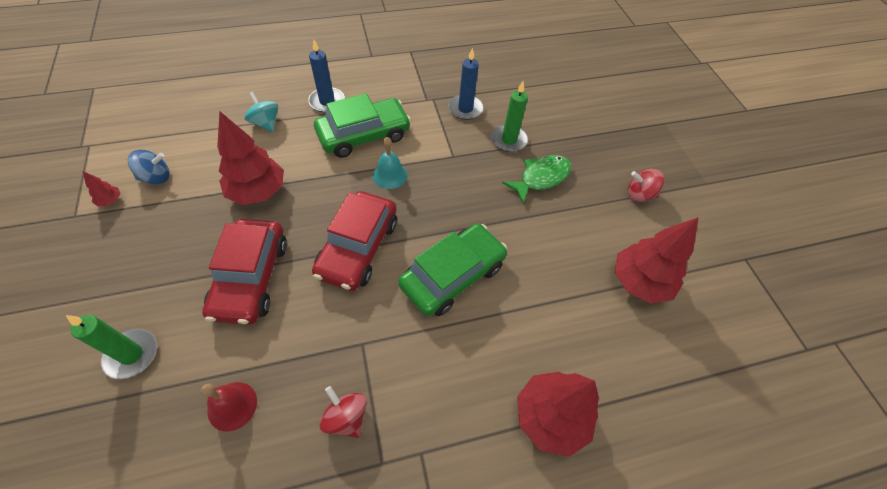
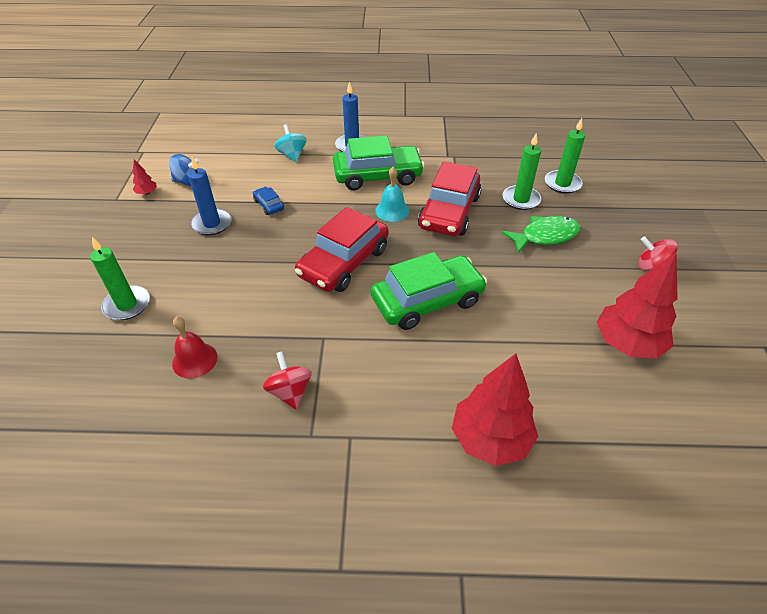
camera: 20 degrees right, 10 degrees down
red car [202,219,287,325] -> red car moved to [418,161,481,236]
red tree [217,112,284,205] -> blue car [253,187,284,215]
blue candle [448,47,484,120] -> blue candle moved to [188,157,232,235]
none -> green candle [545,118,585,194]

